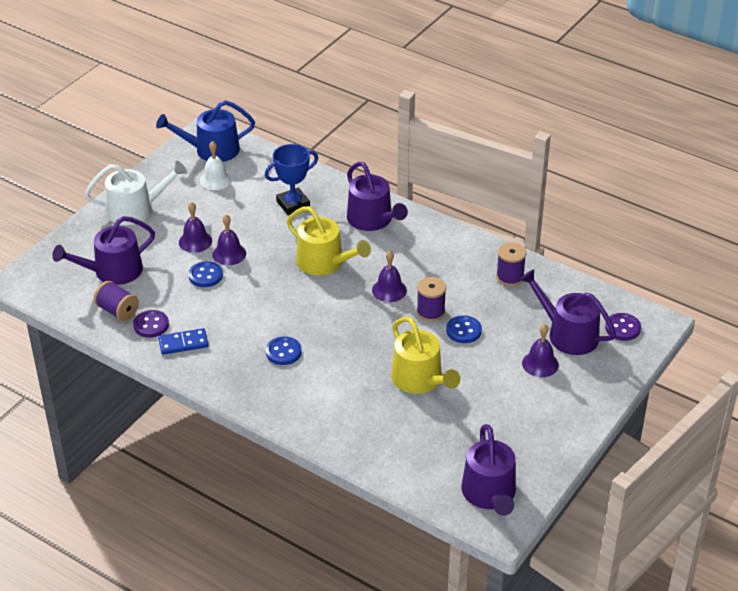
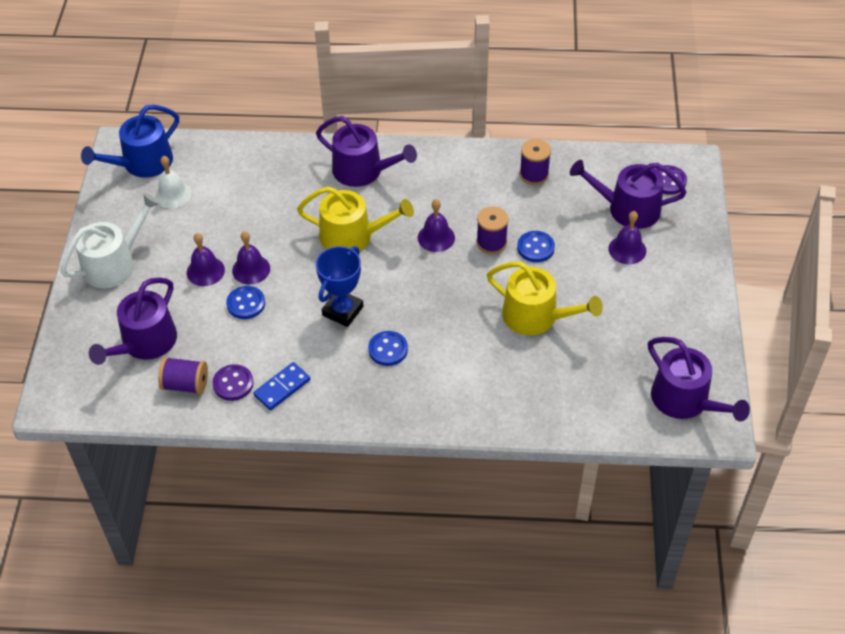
camera: 30 degrees left, 10 degrees up
blue trophy [265,144,318,215] -> blue trophy moved to [316,246,363,327]

